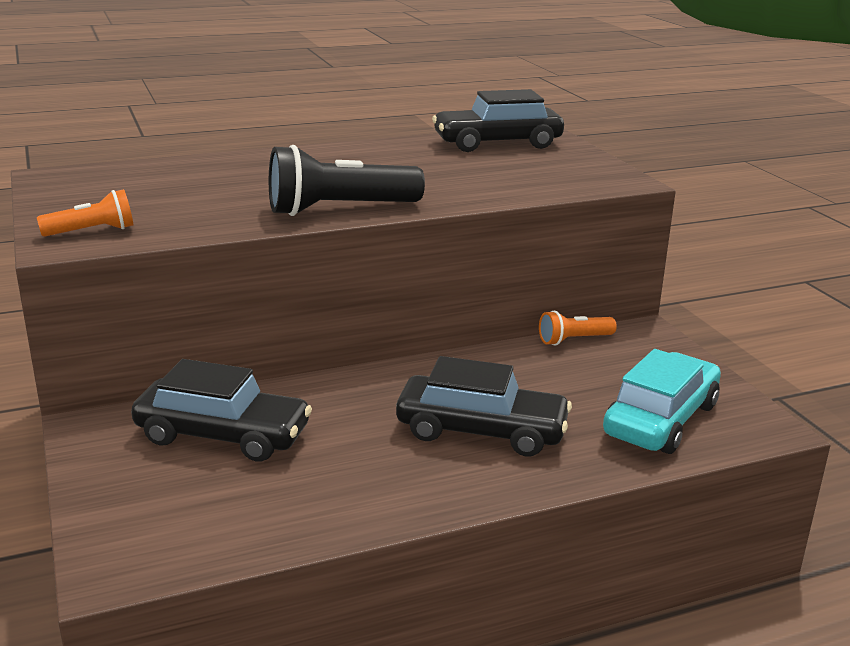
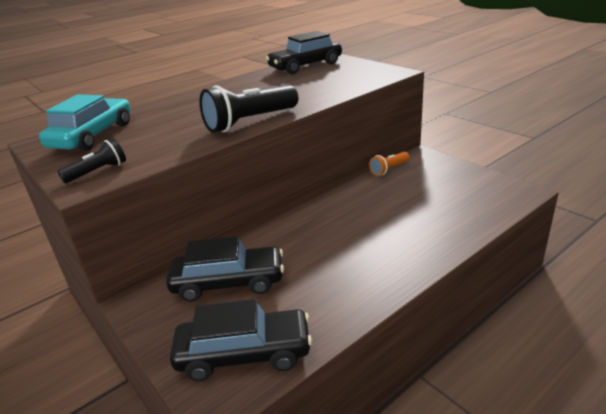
camera: 15 degrees left, 5 degrees up
orange flashlight [37,189,133,237] -> black flashlight [57,138,126,183]
black car [396,356,572,456] -> black car moved to [170,299,312,381]
turquoise car [603,349,721,454] -> turquoise car moved to [39,95,130,151]

